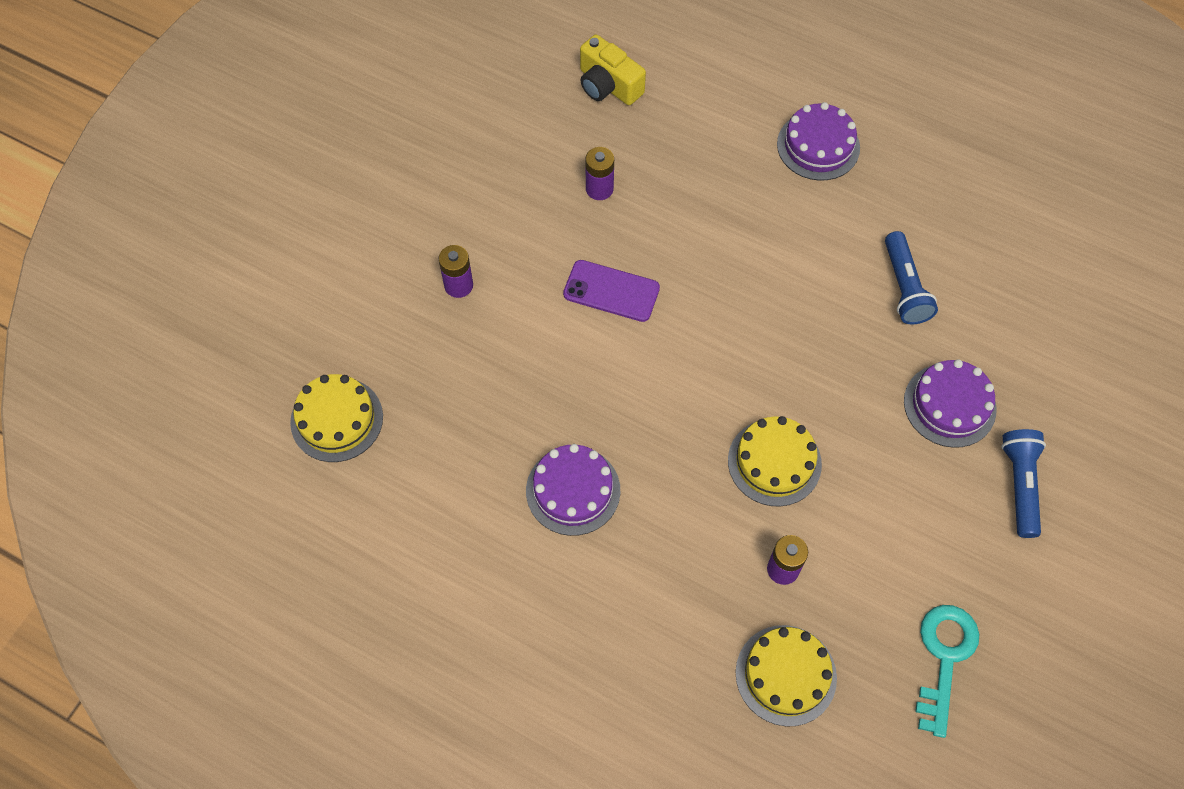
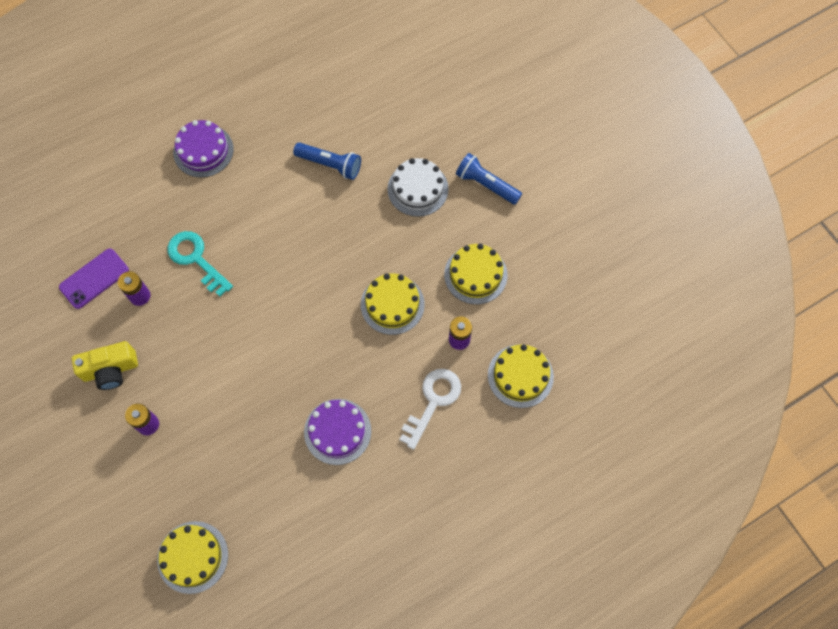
camera: 60 degrees left, 5 degrees up
purple phone [563,260,660,322] -> purple phone moved to [59,249,129,309]
yellow camera [580,34,646,105] -> yellow camera moved to [72,341,138,390]
purple cake [904,359,997,448] -> white cake [387,158,449,217]
turquoise key [915,605,979,738] -> turquoise key moved to [167,231,233,296]
none -> white key [399,369,461,450]
none -> yellow cake [444,244,507,304]

